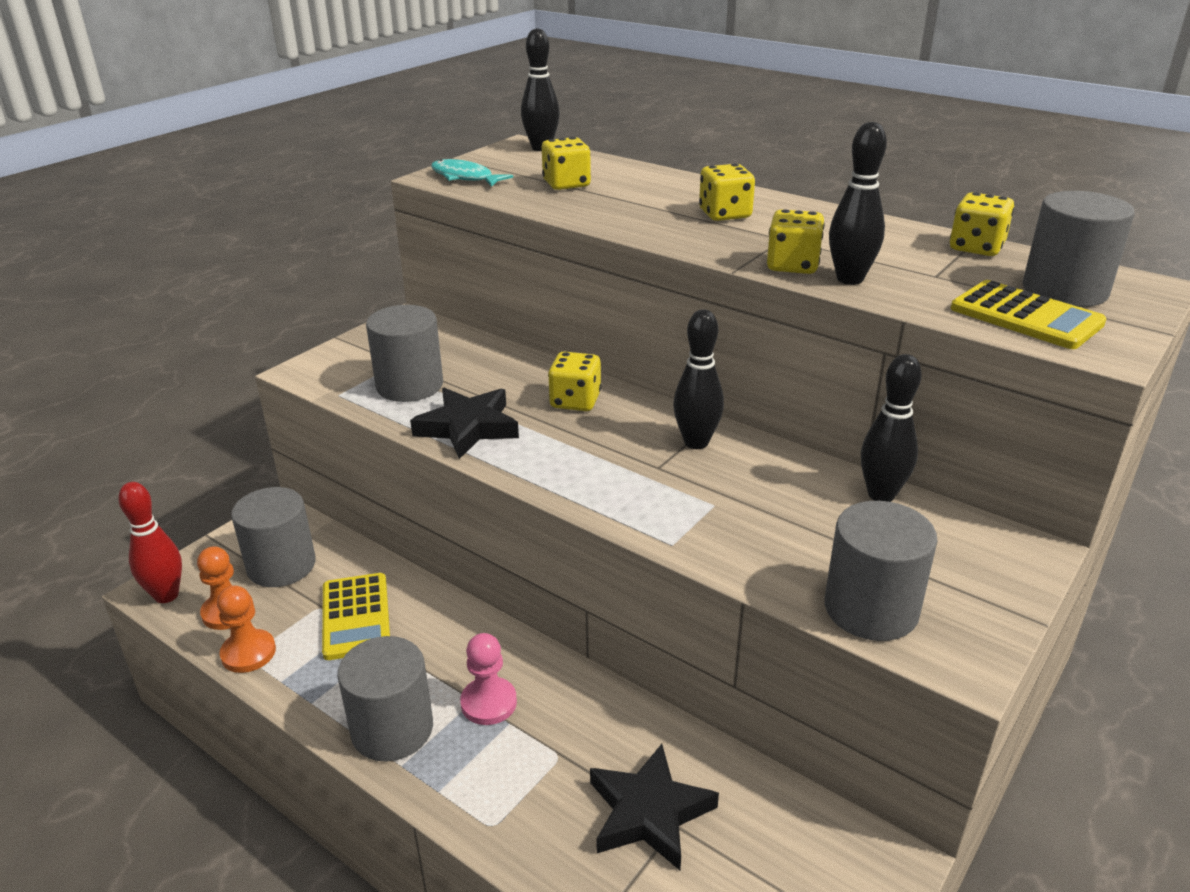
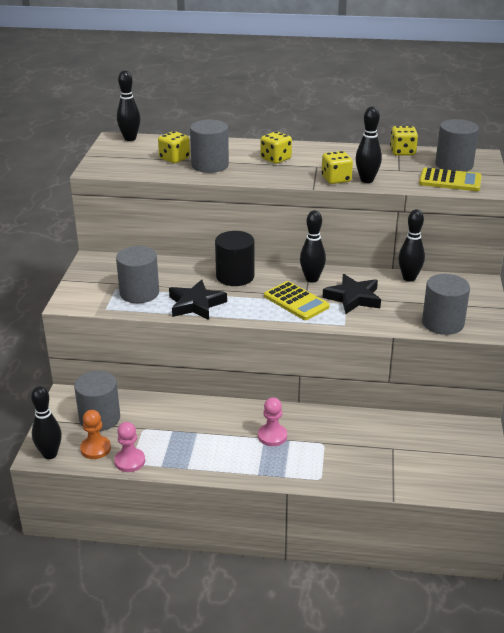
camera: 30 degrees left, 0 degrees up
red bowling pin [118,482,182,603] -> black bowling pin [31,386,62,459]
orange pawn [217,586,276,673] -> pink pawn [114,422,145,472]
yellow calculator [322,573,390,660] -> yellow calculator moved to [264,281,330,320]
grey cylinder [337,636,433,761] -> grey cylinder moved to [190,120,229,173]
turquoise fish [431,159,513,187] -> none
yellow dice [548,351,601,411] -> black cylinder [215,231,255,286]
black star [590,744,719,870] -> black star moved to [322,274,381,314]

